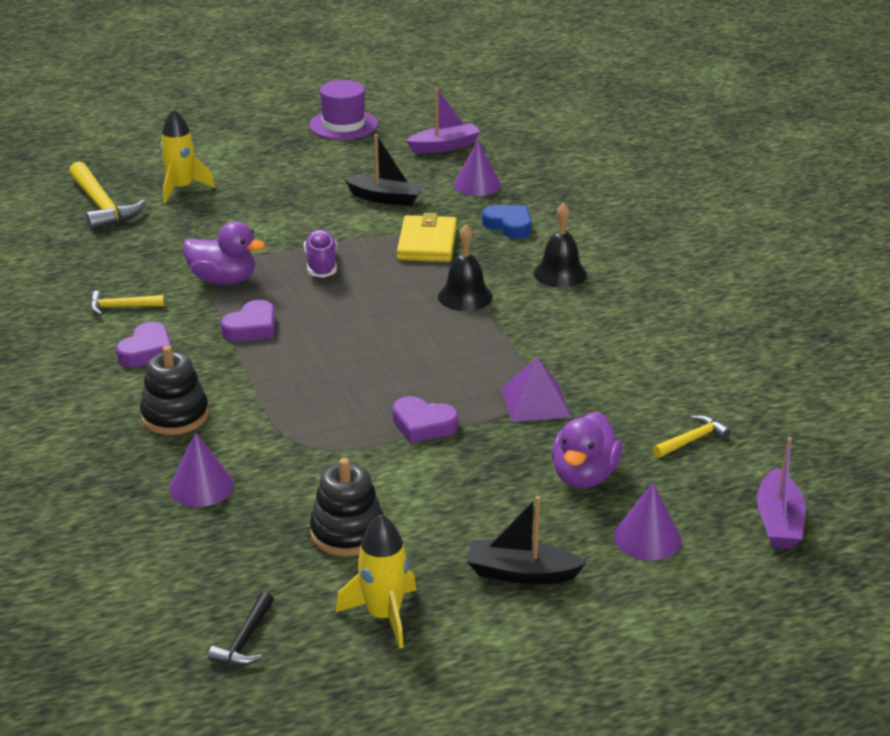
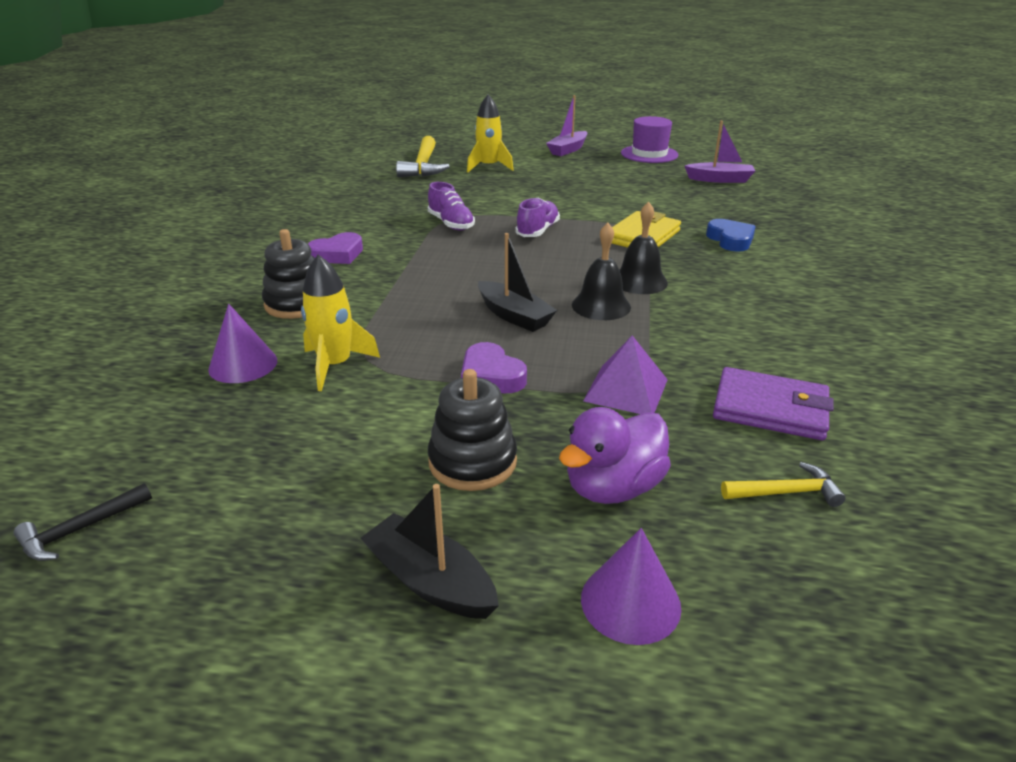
camera: 30 degrees right, 0 degrees up
yellow hammer [90,291,164,315] -> none
purple duck [183,221,265,285] -> purple shoe [428,182,475,230]
purple heart [221,300,275,341] -> none
black stacking toy [310,458,384,556] -> black stacking toy moved to [428,369,517,491]
yellow rocket [336,514,416,648] -> yellow rocket moved to [301,254,380,391]
black boat [344,134,424,206] -> black boat moved to [478,233,557,332]
purple cone [454,140,501,196] -> none
black bell [534,203,587,288] -> black bell moved to [572,223,631,320]
purple boat [757,437,806,548] -> purple boat moved to [546,95,587,156]
none -> purple wallet [713,367,834,440]

